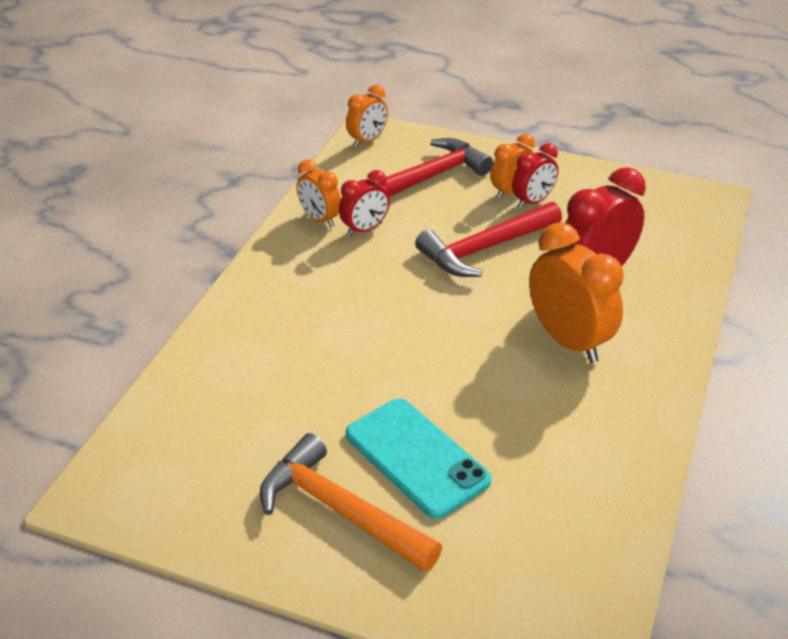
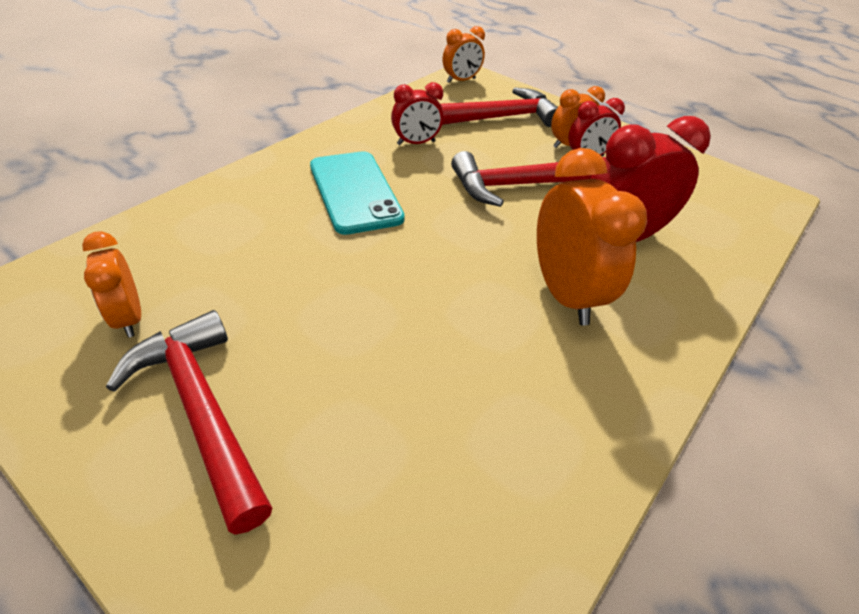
camera: 15 degrees right, 5 degrees up
orange hammer [260,433,442,572] -> red hammer [106,310,272,535]
orange clock [296,159,341,227] -> orange clock moved to [82,232,141,338]
turquoise phone [346,399,491,519] -> turquoise phone moved to [310,151,405,235]

